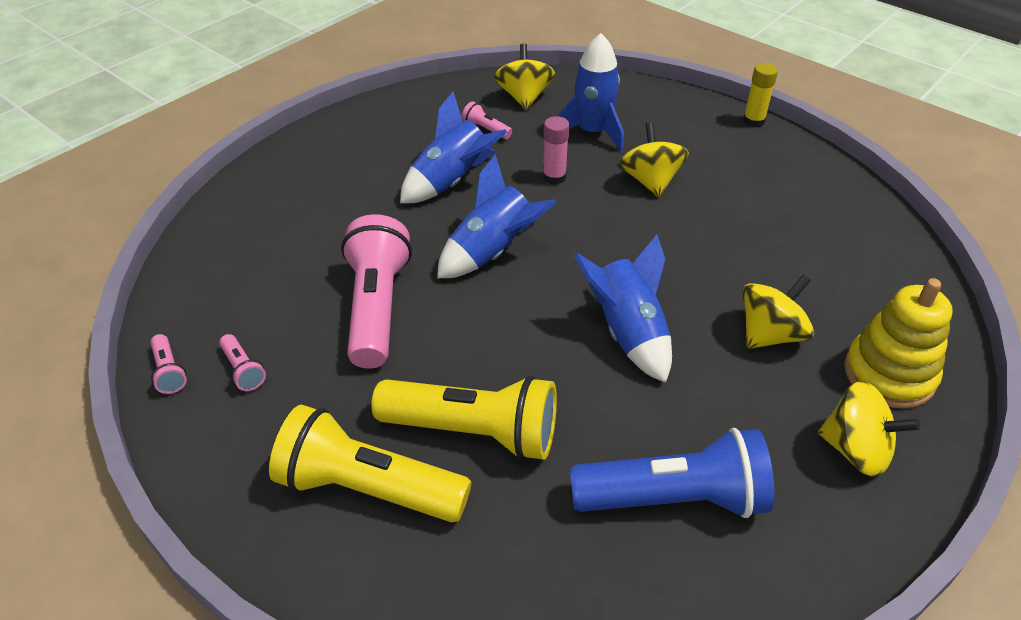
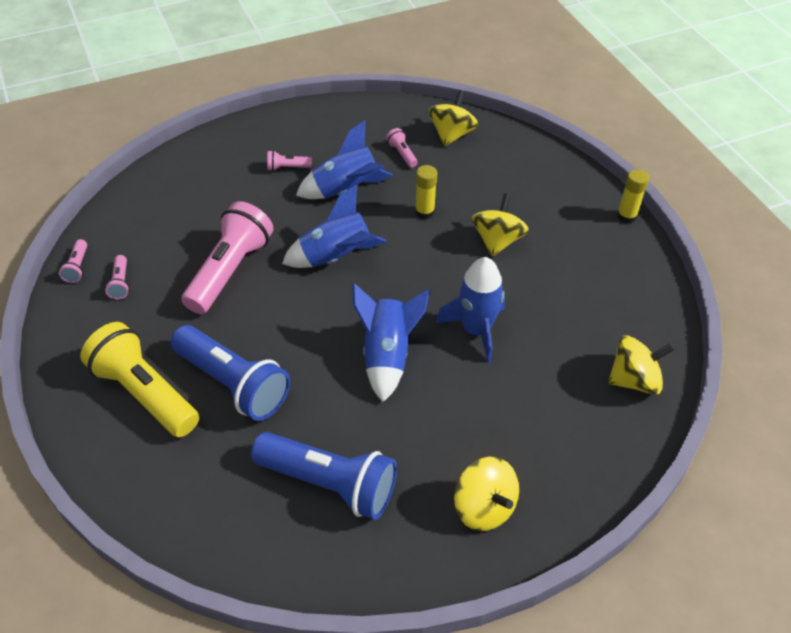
camera: 25 degrees right, 5 degrees up
yellow flashlight [372,376,557,460] -> blue flashlight [171,325,290,421]
pink glue stick [543,116,570,185] -> yellow glue stick [415,165,437,219]
blue rocket [557,33,624,152] -> blue rocket moved to [436,257,505,363]
yellow spinning top [743,275,814,349] -> yellow spinning top moved to [608,335,674,395]
yellow stacking toy [844,278,953,409] -> none
none -> pink flashlight [267,150,312,171]

